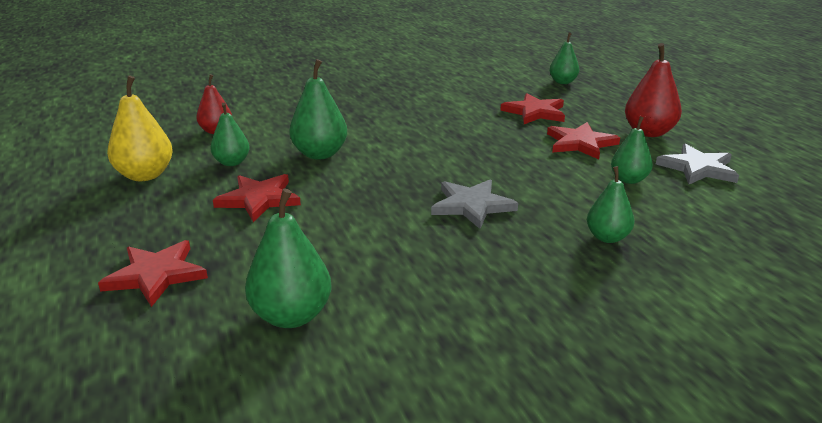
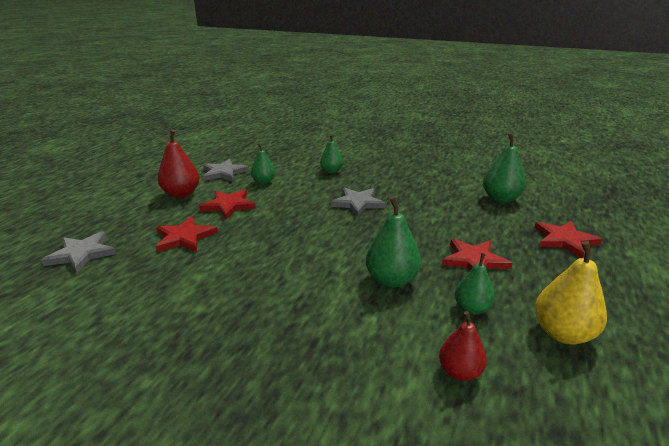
camera: 135 degrees left, 0 degrees up
green pear [550,33,579,84] -> grey star [41,231,116,273]

